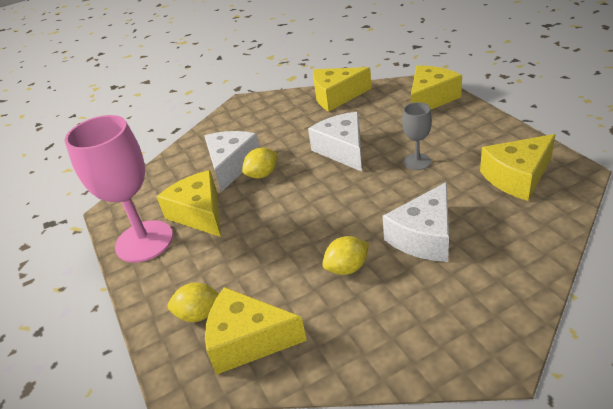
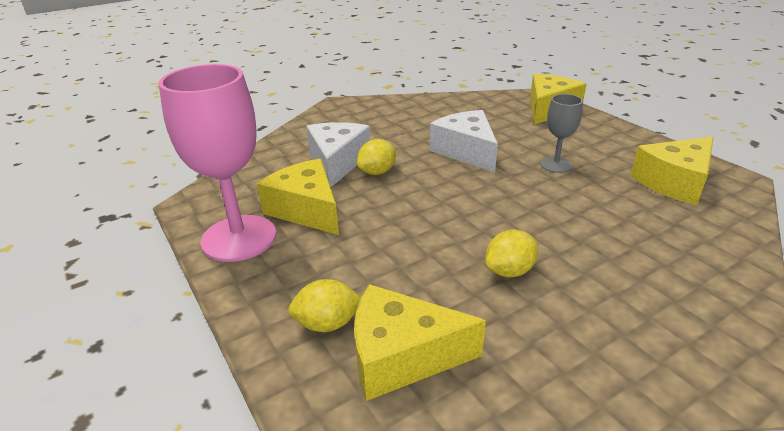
camera: 10 degrees left, 5 degrees down
yellow cheese [313,67,372,112] -> none
white cheese [383,182,449,262] -> none

